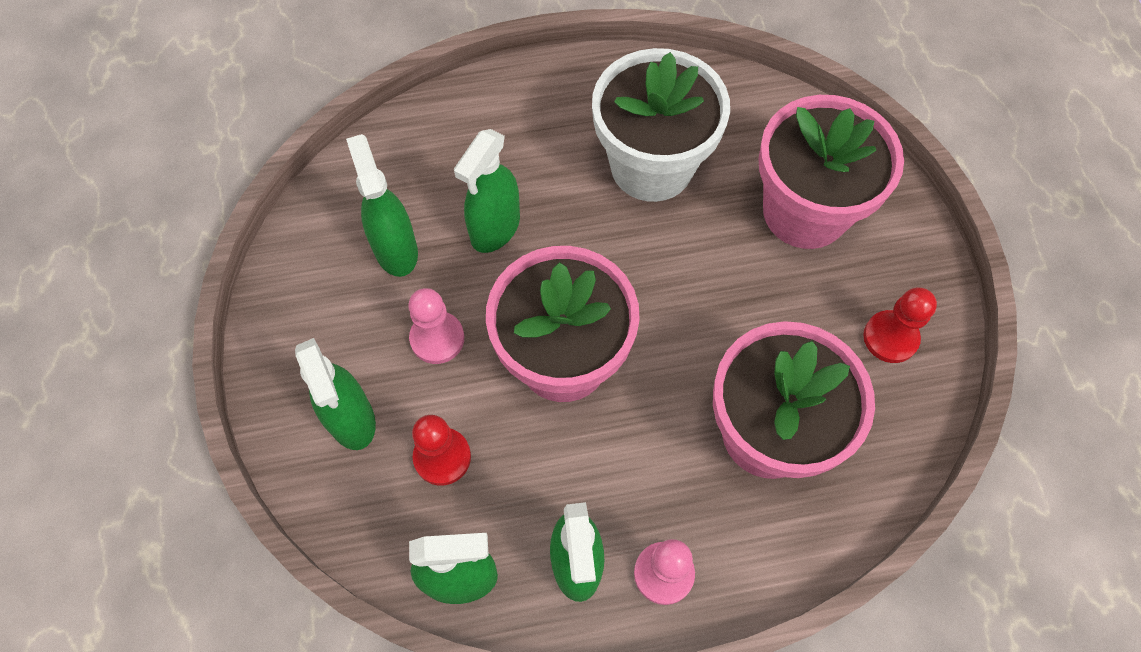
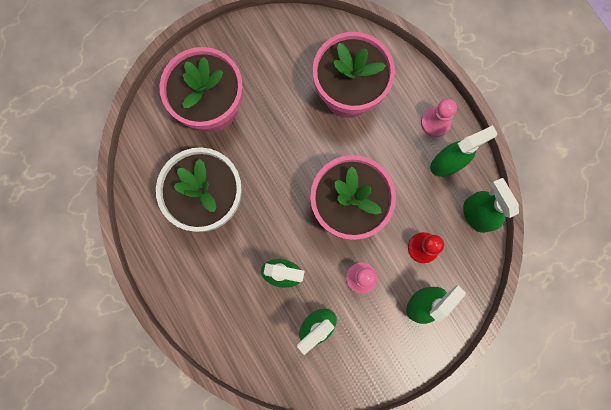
camera: 110 degrees left, 15 degrees up
red pawn [863,287,937,363] -> none

